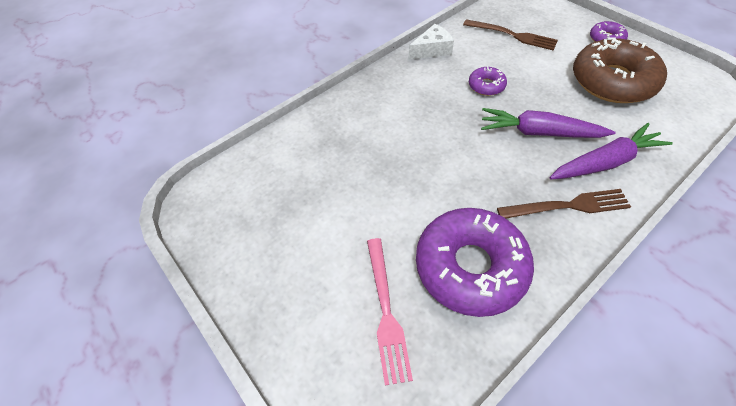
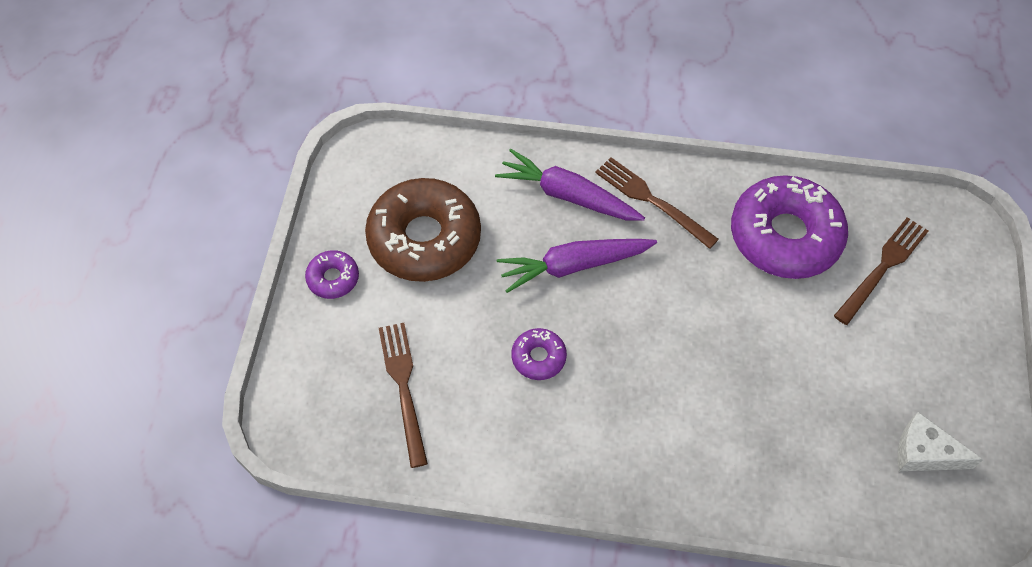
camera: 135 degrees left, 5 degrees up
pink fork [367,238,413,385] -> brown fork [834,217,928,325]
white cheese [409,24,454,60] -> white cheese moved to [898,412,983,471]
purple carrot [481,108,616,138] -> purple carrot turned 105 degrees clockwise [497,239,657,293]

